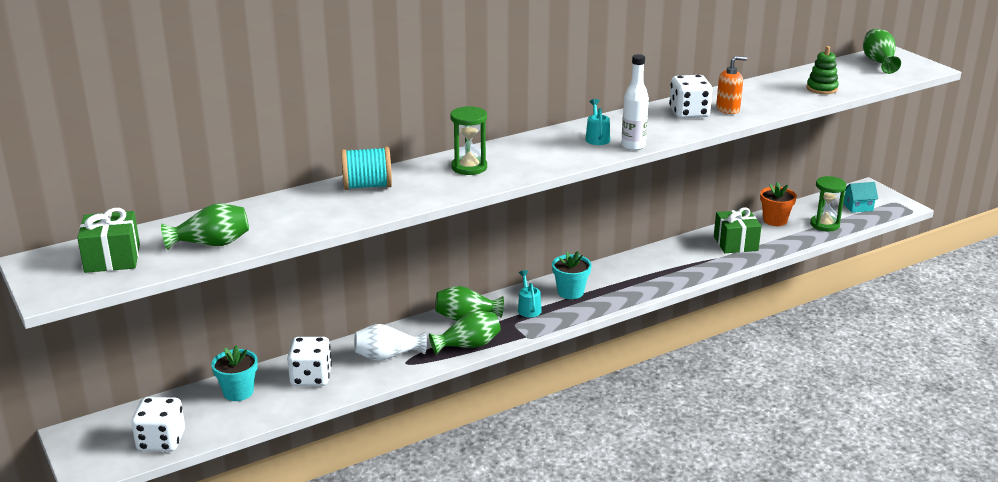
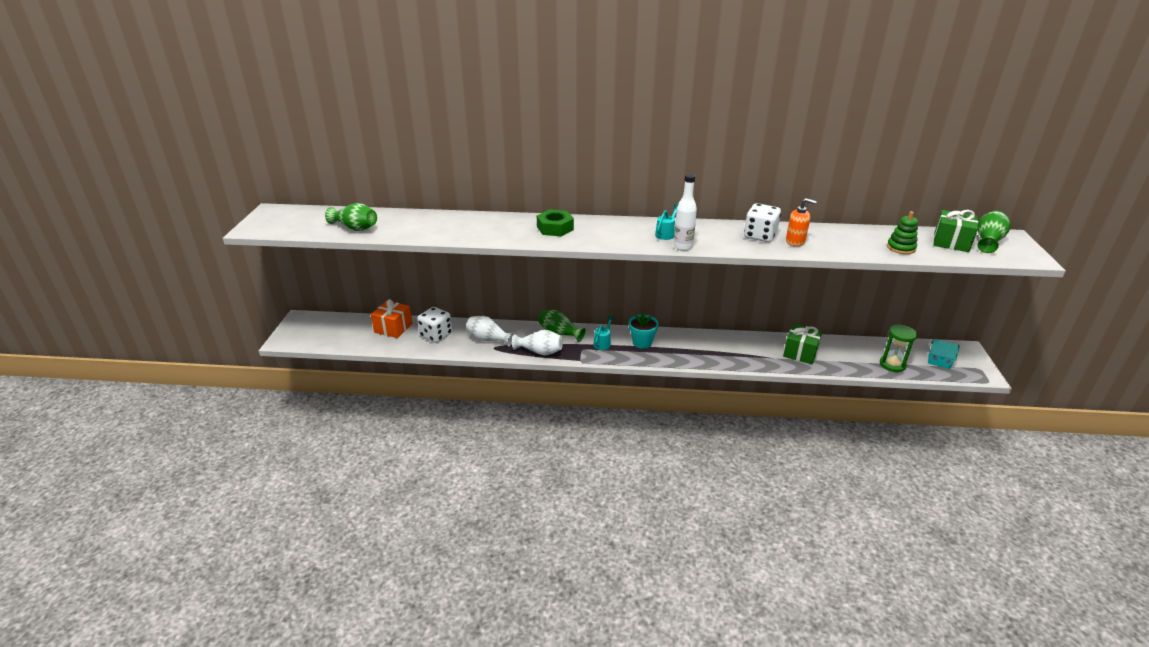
camera: 35 degrees right, 5 degrees up
green gift [77,208,140,273] -> green gift moved to [934,210,978,252]
white dice [131,397,185,452] -> none
turquoise flower pot [211,345,258,401] -> orange gift [371,300,413,338]
turquoise spool [341,147,392,190] -> none
green vase [429,311,501,355] -> white vase [512,330,563,355]
green hourglass [450,106,487,175] -> green nut [537,209,574,236]
orange flower pot [760,182,797,226] -> none

